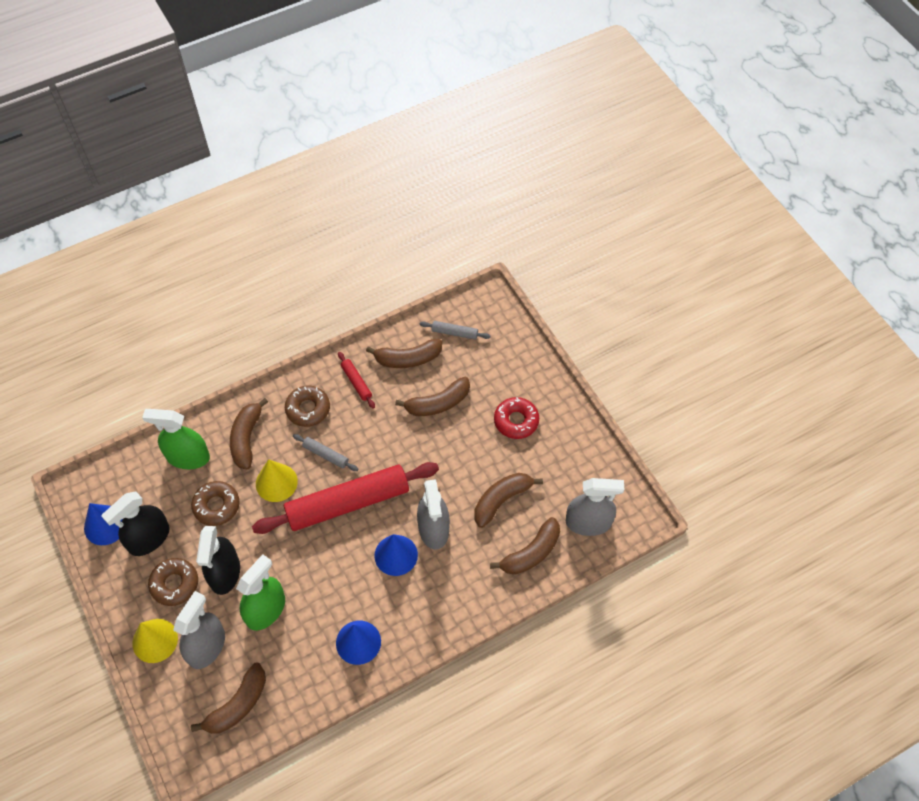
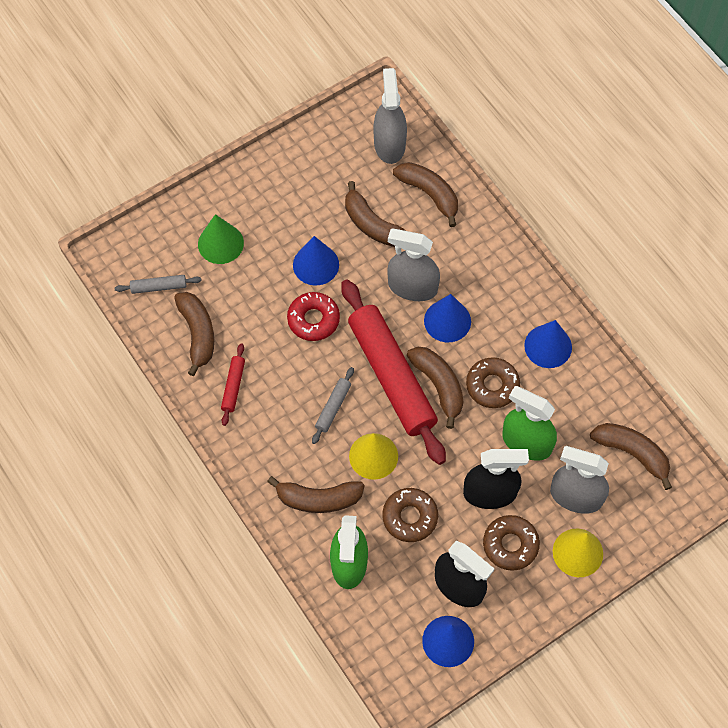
camera: 95 degrees left, 5 degrees up
brown donut [285,386,330,427] -> brown donut moved to [466,357,520,408]
red rolling pin [338,352,375,409] -> red rolling pin turned 45 degrees counterclockwise [221,343,245,426]
brown banana [395,377,470,416] -> brown banana moved to [407,347,463,429]
grey spray bottle [417,479,450,550] -> grey spray bottle turned 150 degrees counterclockwise [387,229,440,301]
grey rolling pin [420,321,490,340] -> grey rolling pin turned 75 degrees clockwise [115,275,202,294]
red donut [494,397,539,439] -> red donut moved to [287,292,340,341]
none -> green cone [198,214,244,264]
none -> blue cone [293,236,339,285]

